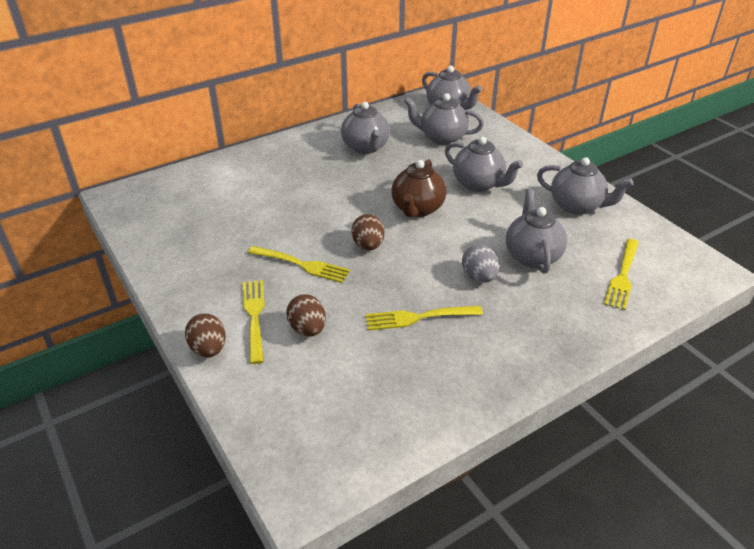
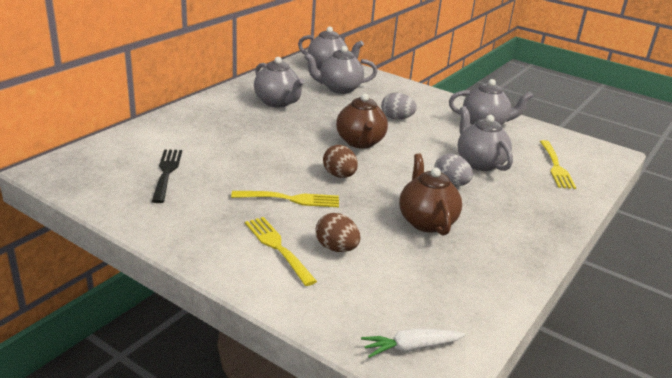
camera: 25 degrees left, 10 degrees down
brown egg [185,313,226,357] -> none
yellow fork [366,306,483,331] -> brown teapot [399,153,462,236]
grey teapot [445,136,523,192] -> grey egg [381,92,417,120]
none -> black fork [152,149,182,203]
none -> white carrot [361,329,465,358]

